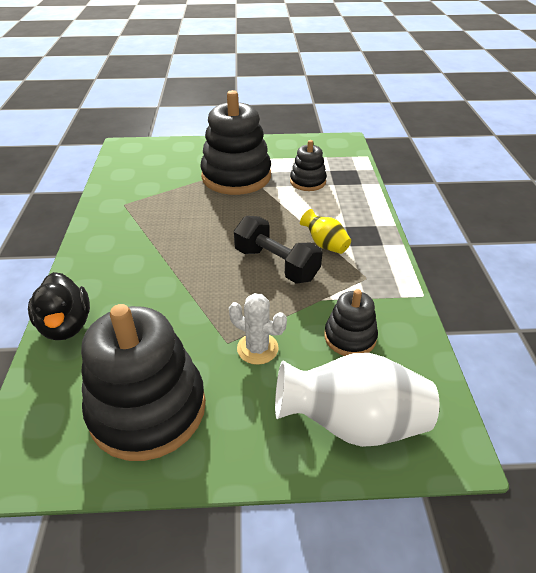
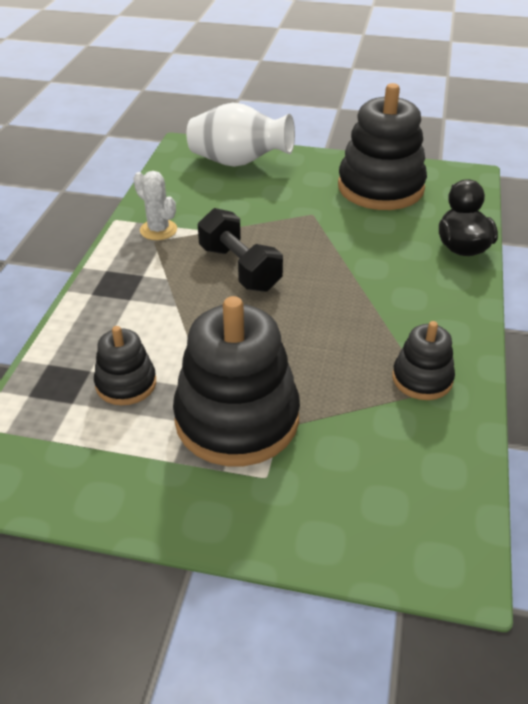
camera: 165 degrees left, 0 degrees up
white cactus [229,293,287,365] -> white cactus moved to [133,171,177,240]
yellow vase [300,209,351,254] -> none
black stacking toy [324,289,378,356] -> black stacking toy moved to [392,321,455,400]

